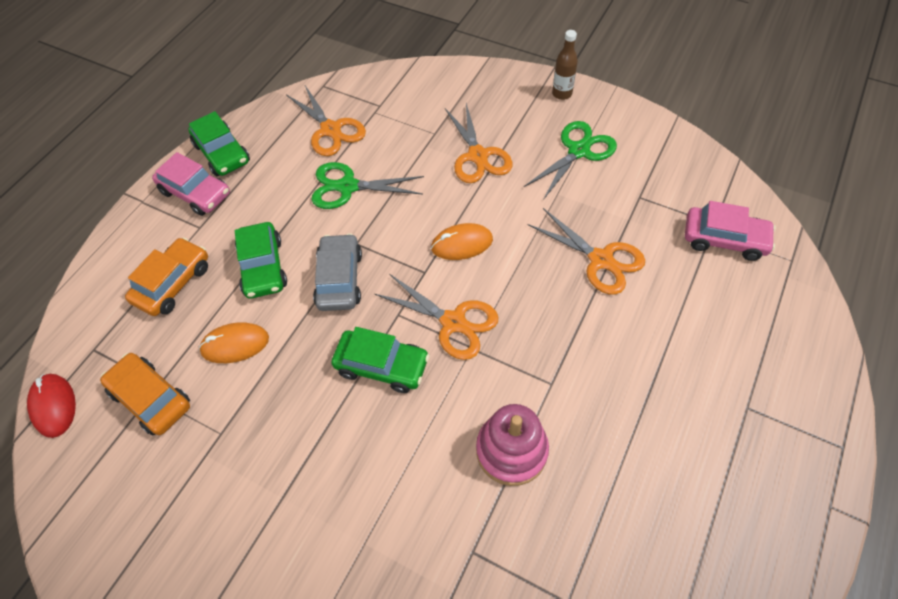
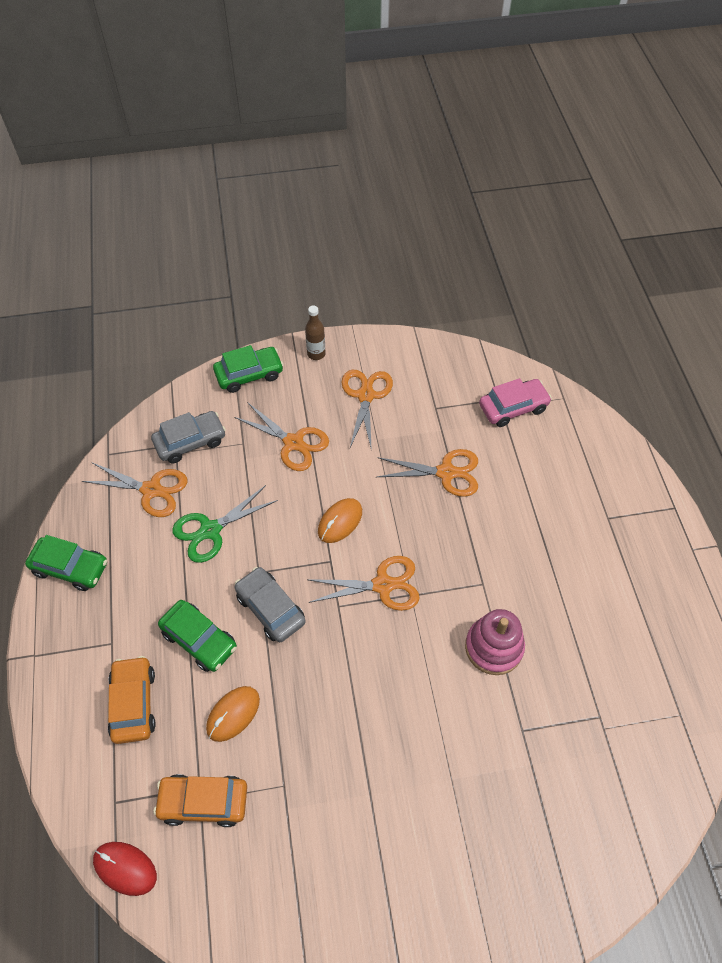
camera: 40 degrees left, 0 degrees up
pink car [152,152,230,216] -> none
green car [331,327,430,393] -> green car moved to [213,345,284,393]
green scissors [524,121,617,200] -> orange scissors [341,370,393,451]
none -> grey car [151,411,226,463]

